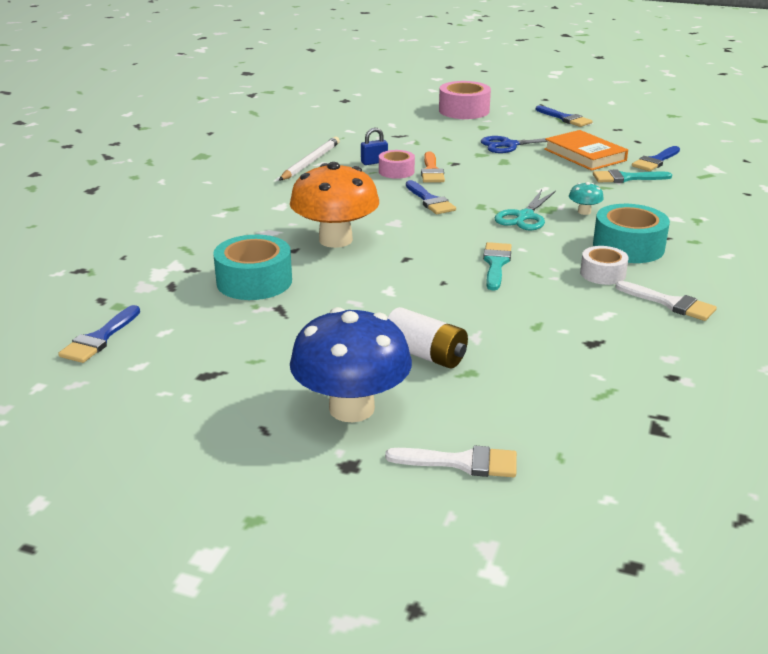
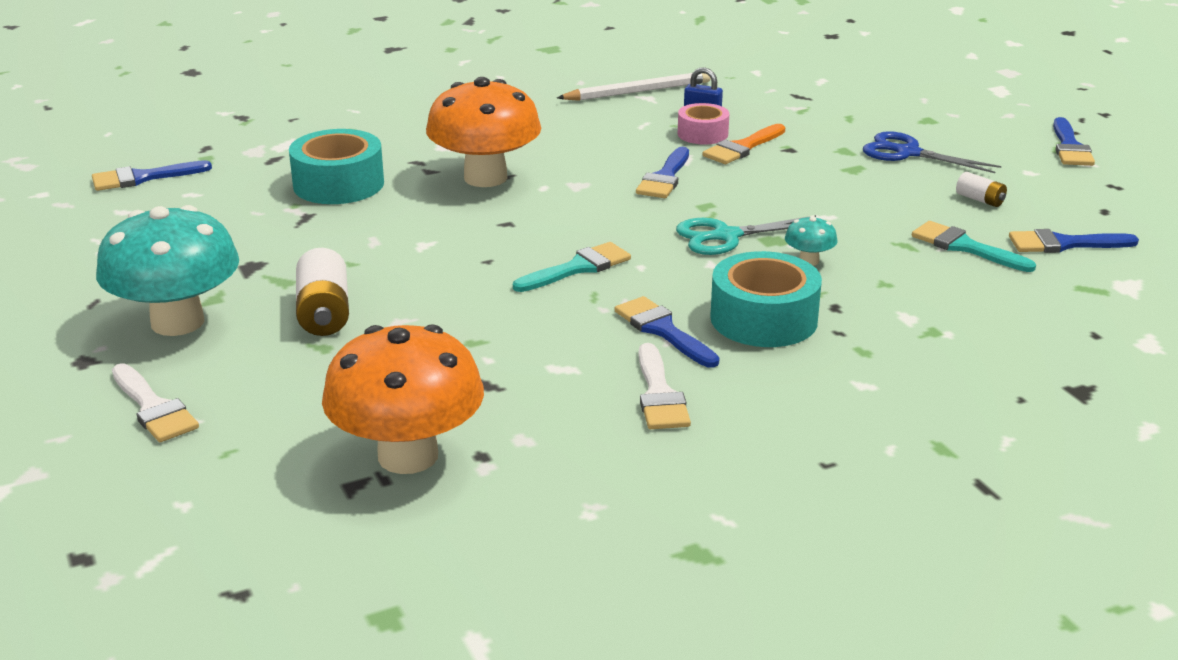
camera: 45 degrees right, 0 degrees up
blue mushroom [290,307,412,422] -> turquoise mushroom [96,205,239,336]
pink tape [439,81,491,119] -> none
orange book [544,130,628,171] -> white battery [956,172,1007,207]
white tape [580,246,629,285] -> blue brush [615,296,719,368]
none -> orange mushroom [322,324,484,474]

